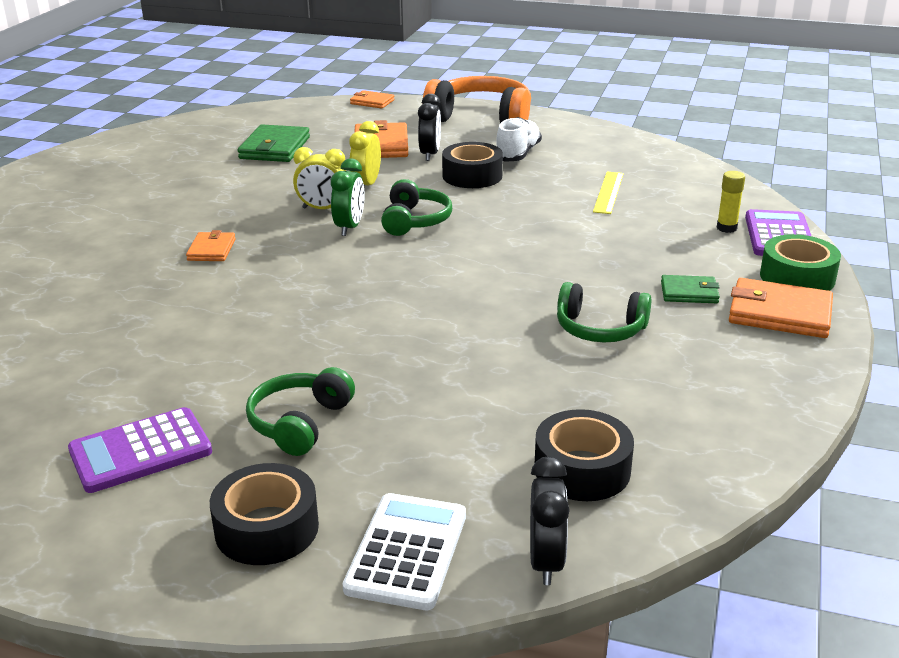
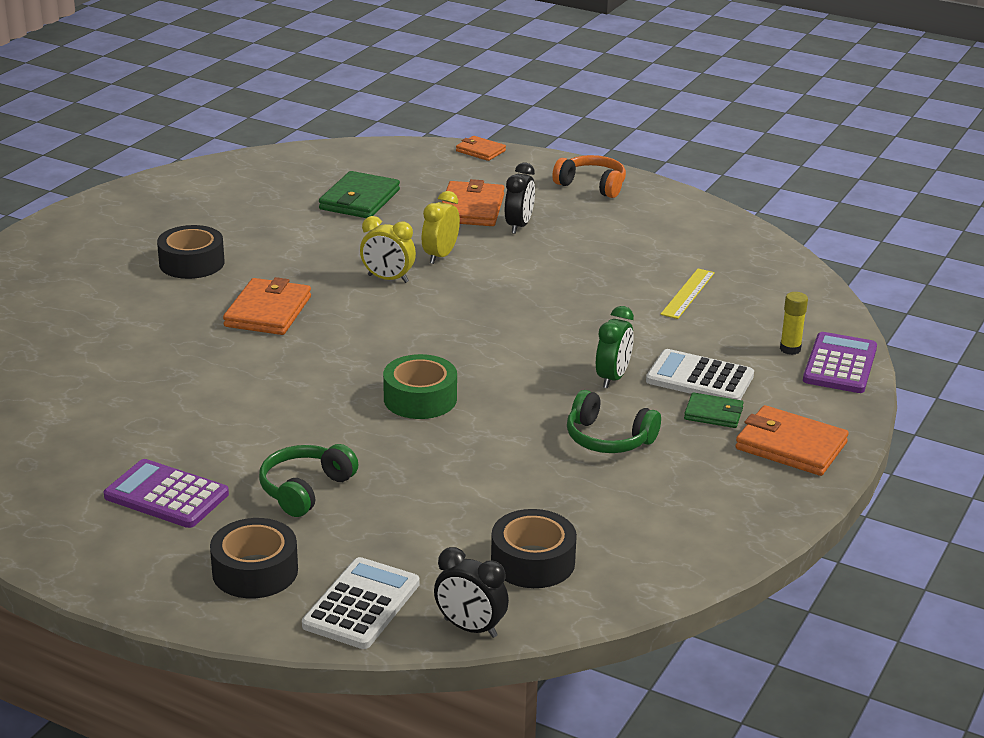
camera: 10 degrees right, 0 degrees up
purple calculator [68,407,212,493] -> purple calculator turned 45 degrees clockwise [104,459,229,528]
orange wallet [186,230,236,261] -> orange wallet [223,277,311,335], size x1.70
green clock [331,158,365,236] -> green clock moved to [596,306,634,388]
green headphones [381,179,452,236] -> none
orange headphones [423,76,531,123] -> orange headphones [552,155,626,198], size x0.60
black tape [442,142,503,188] -> black tape moved to [157,225,224,279]
white shoe [496,117,542,162] -> none
black clock [530,456,570,585] -> black clock turned 105 degrees clockwise [434,547,509,638]
green tape [760,234,841,291] -> green tape moved to [383,354,457,419]
none -> white calculator [646,349,754,400]

